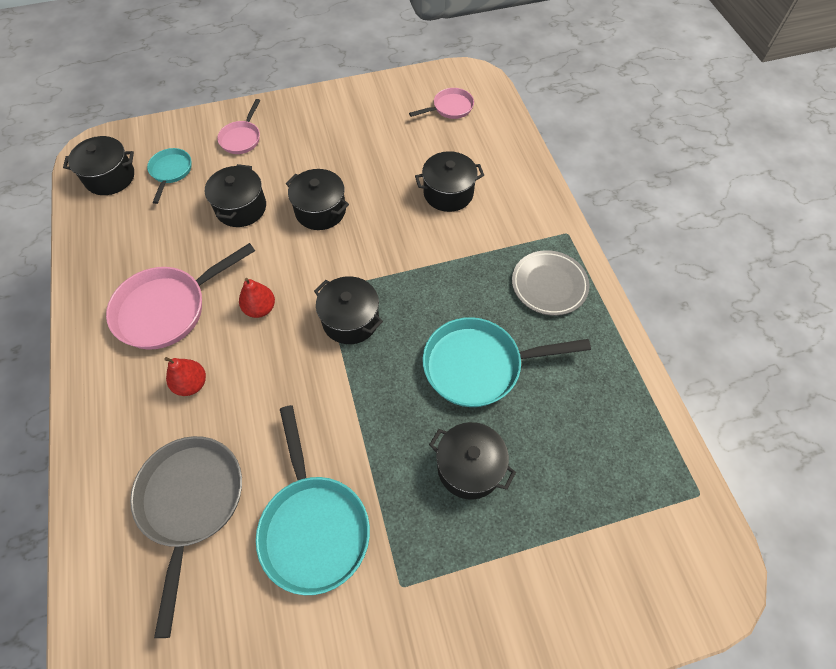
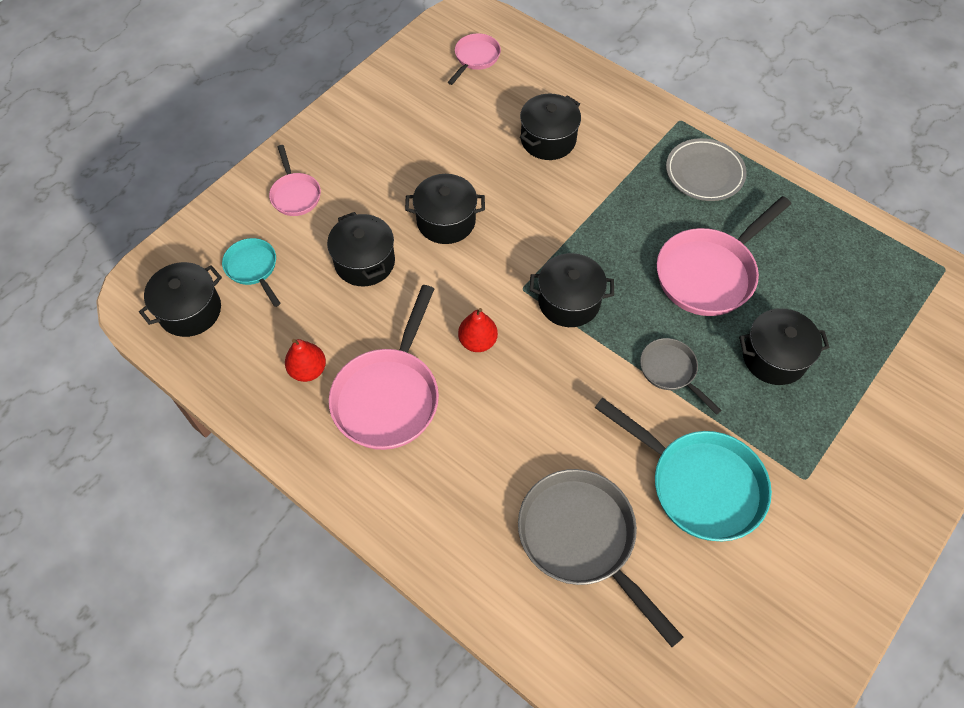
camera: 35 degrees left, 0 degrees up
red pear [164,357,206,396] -> red pear moved to [285,339,326,382]
turquoise pan [423,317,591,407] -> pink pan [657,196,791,316]
none -> grey pan [640,338,722,415]

